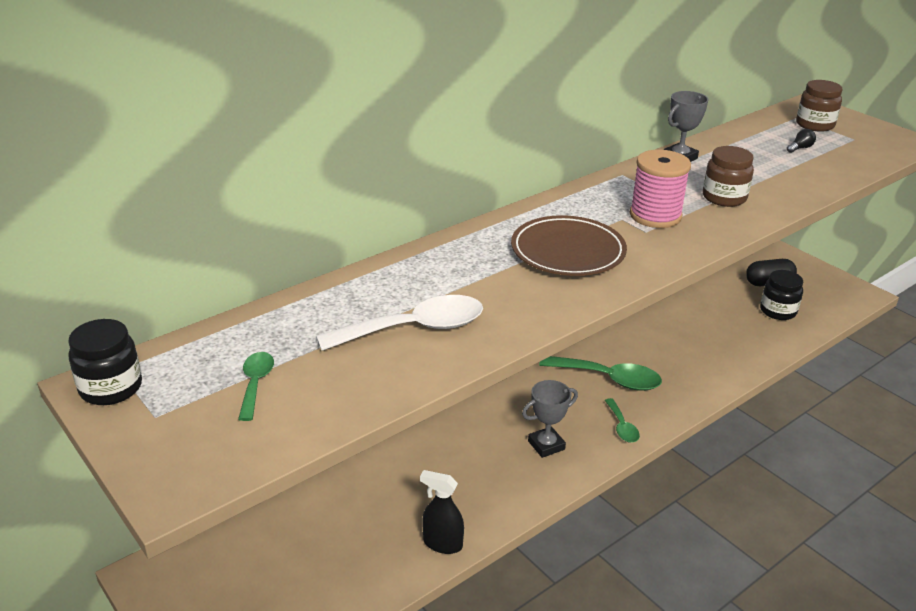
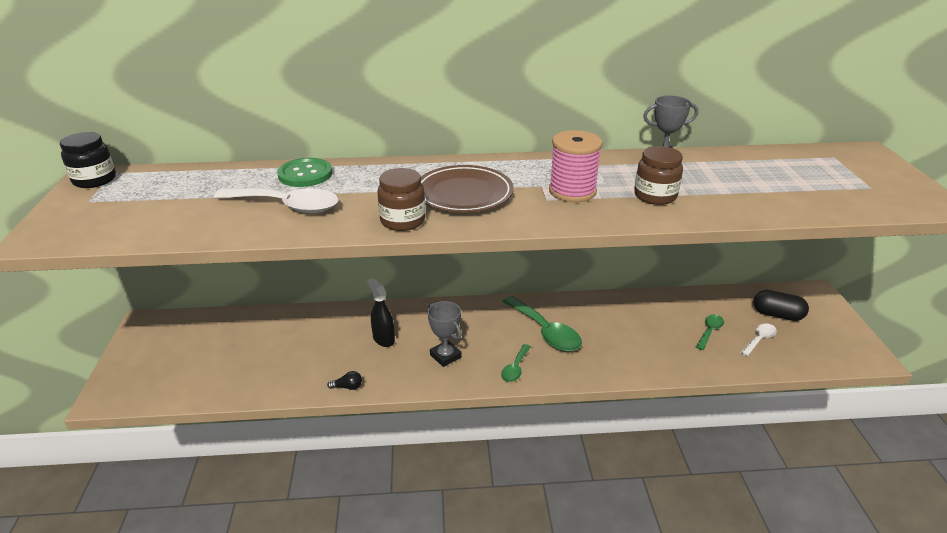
camera: 35 degrees right, 0 degrees up
green spoon [238,352,274,421] -> green spoon moved to [696,314,724,350]
black spray bottle [420,470,464,554] -> black spray bottle moved to [367,278,395,347]
grey trophy [522,380,578,458] -> grey trophy turned 45 degrees clockwise [428,301,462,367]
black jar [760,270,803,320] -> white spoon [740,324,777,356]
black light bulb [787,129,816,153] -> black light bulb moved to [327,371,362,390]
brown jar [796,80,843,132] -> brown jar moved to [377,168,426,231]
none -> green button [277,158,332,187]

